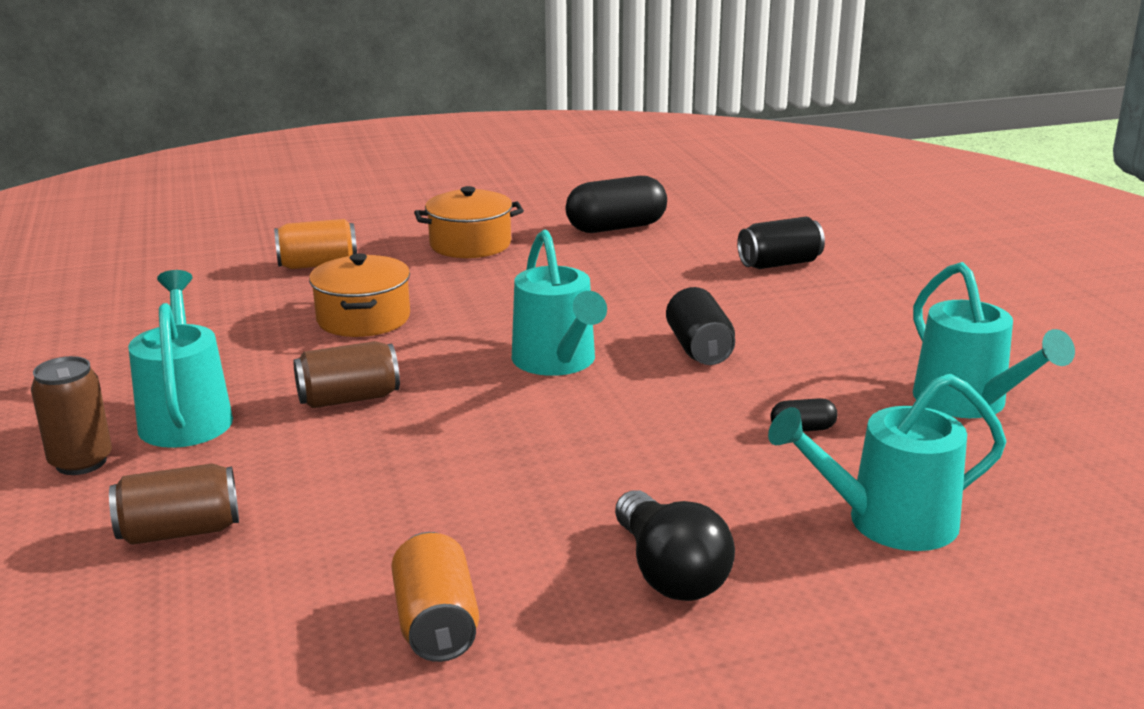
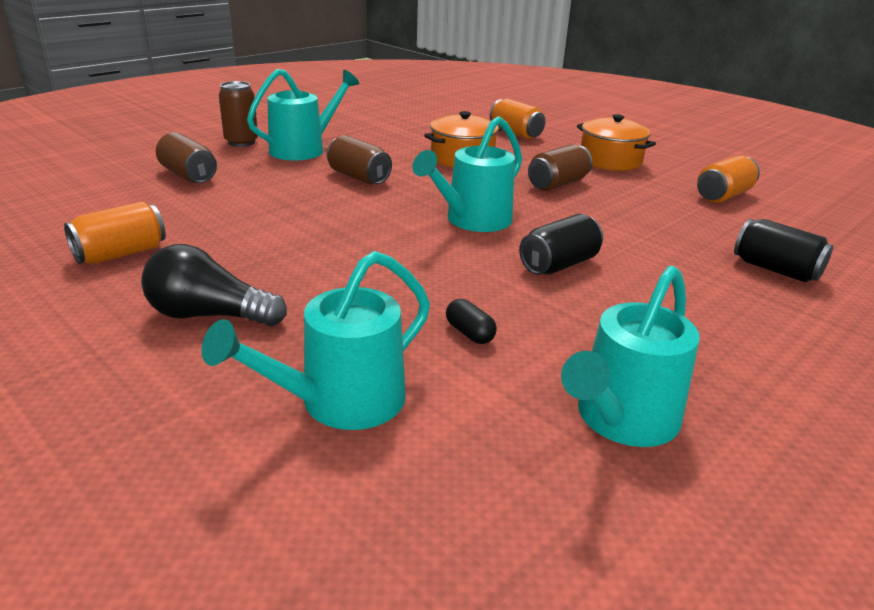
camera: 60 degrees right, 5 degrees up
black capsule [566,176,667,233] -> orange can [697,155,760,203]
black light bulb [615,490,735,601] -> black light bulb turned 60 degrees clockwise [141,244,287,326]
turquoise watering can [768,374,1006,551] -> turquoise watering can turned 90 degrees counterclockwise [202,251,430,430]
none -> brown can [528,144,592,191]

